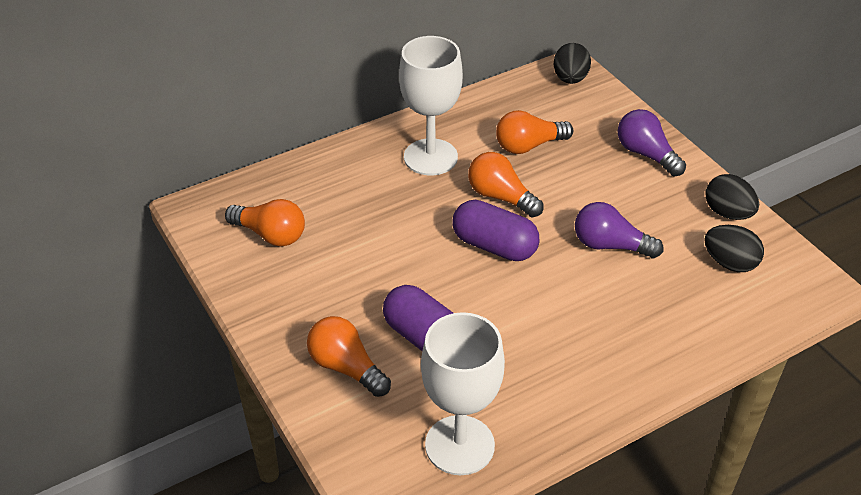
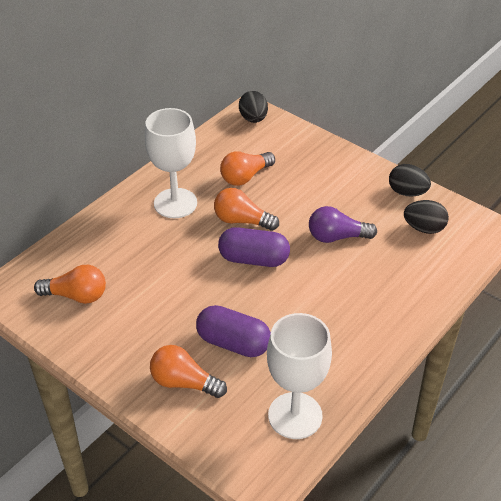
camera: 20 degrees left, 0 degrees up
purple light bulb [618,109,686,176] -> none

